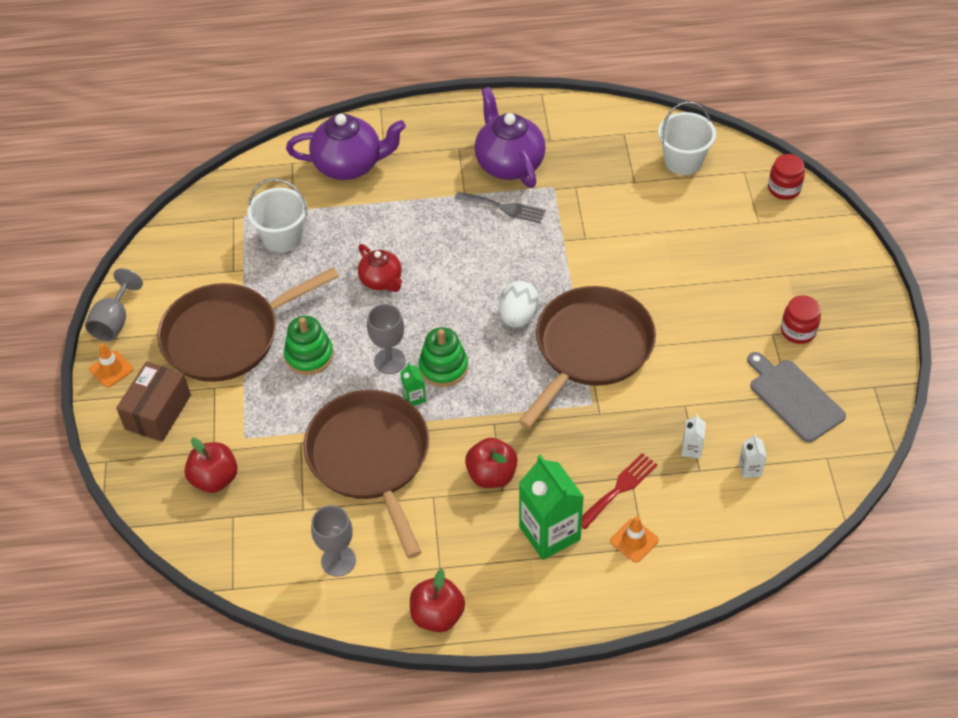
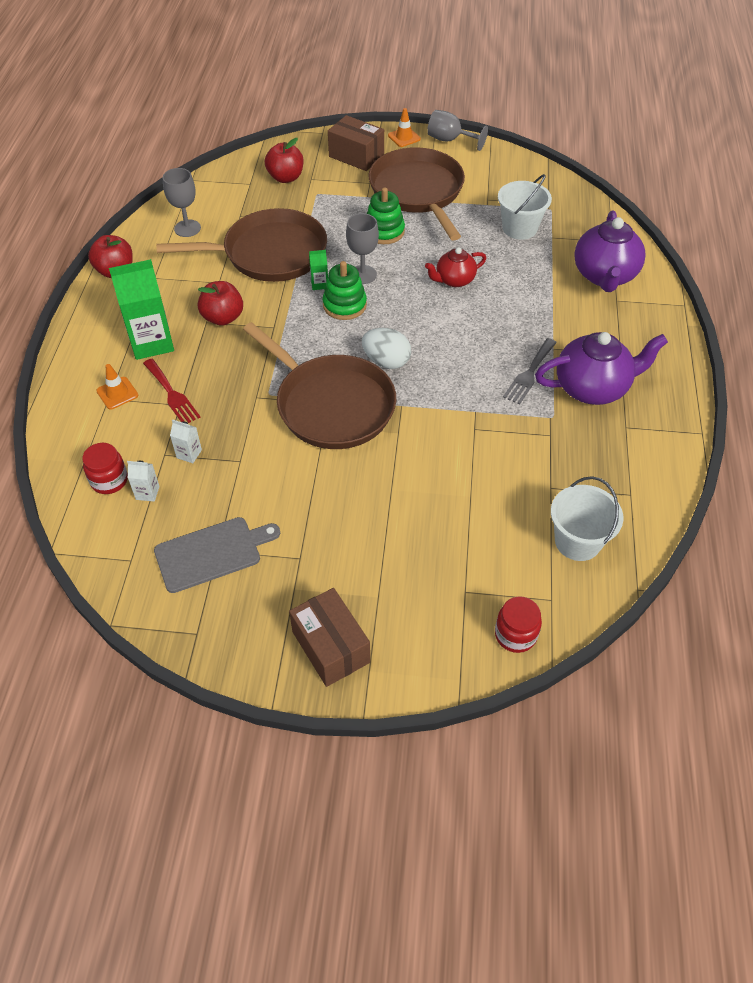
camera: 100 degrees right, 0 degrees up
red jar [781,295,821,344] -> red jar moved to [82,443,128,494]
none -> brown box [289,588,370,687]

